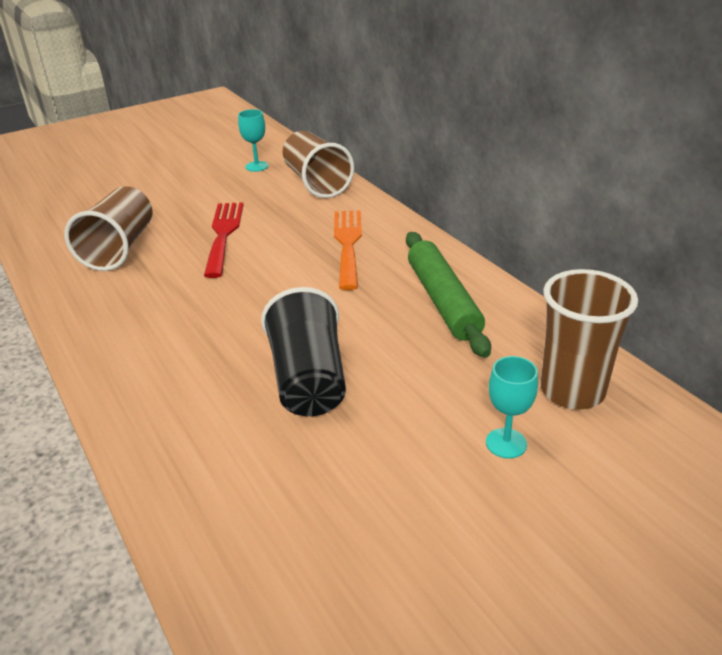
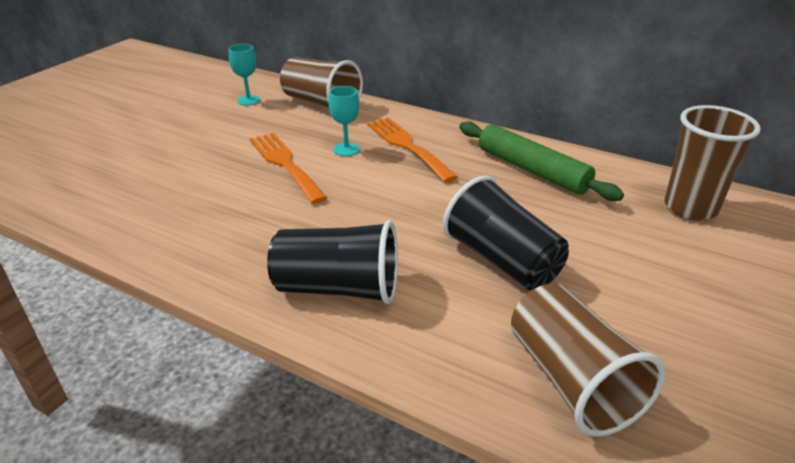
camera: 30 degrees left, 0 degrees up
brown cup [64,186,153,271] -> brown cup moved to [511,283,665,437]
red fork [204,202,244,278] -> orange fork [250,133,327,204]
turquoise goblet [486,356,538,458] -> turquoise goblet moved to [329,86,360,156]
none -> black cup [267,220,398,304]

